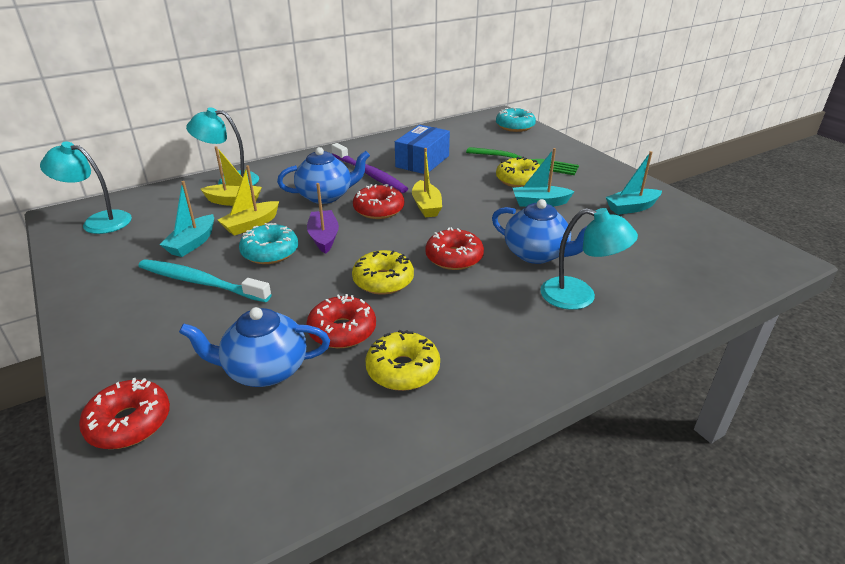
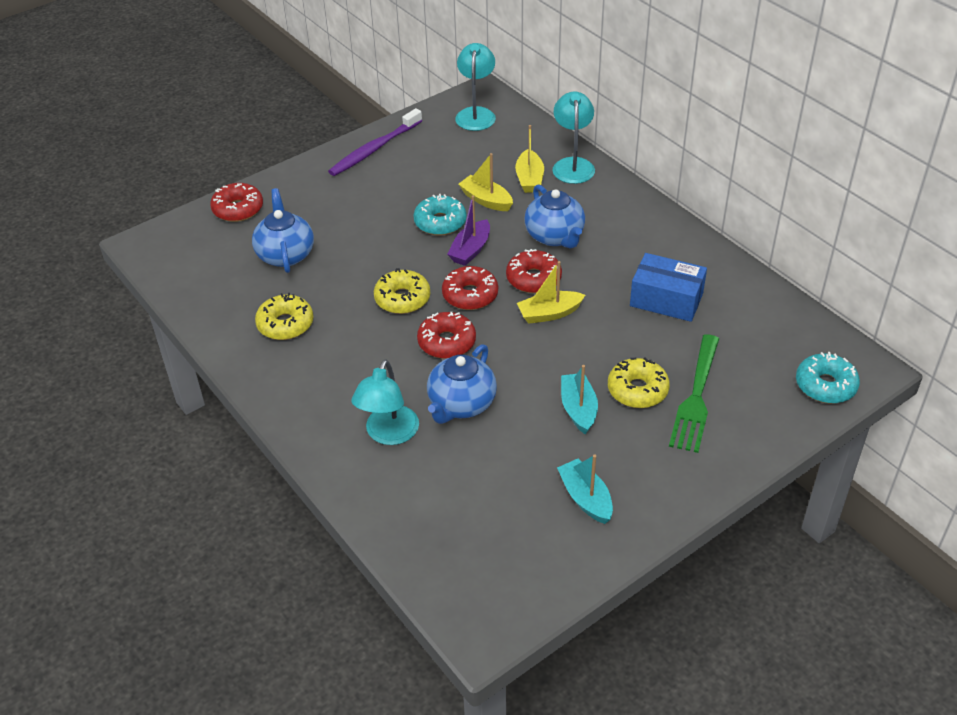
camera: 85 degrees right, 10 degrees up
turquoise toothbrush [138,259,272,302] -> none
turquoise boat [160,181,214,257] -> none
red donut [306,294,376,348] -> red donut moved to [442,266,498,310]
purple boat [307,183,339,254] -> purple boat turned 135 degrees clockwise [447,195,490,266]
purple toothbrush [331,143,408,193] -> purple toothbrush moved to [328,108,422,176]

